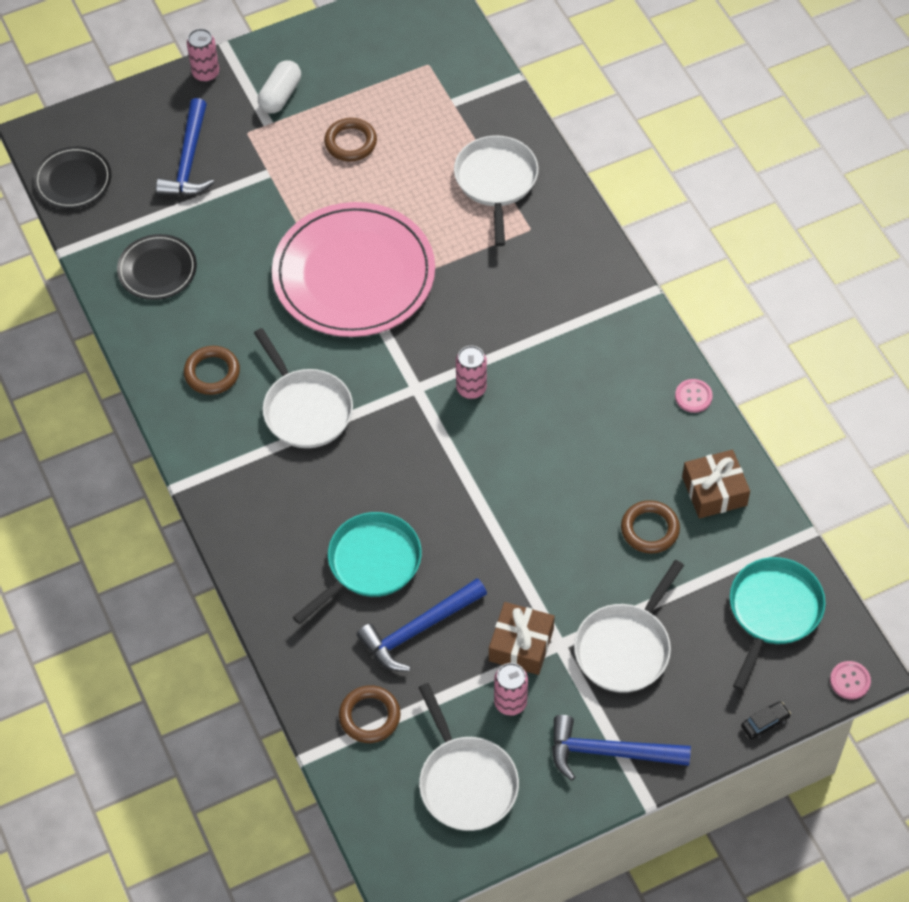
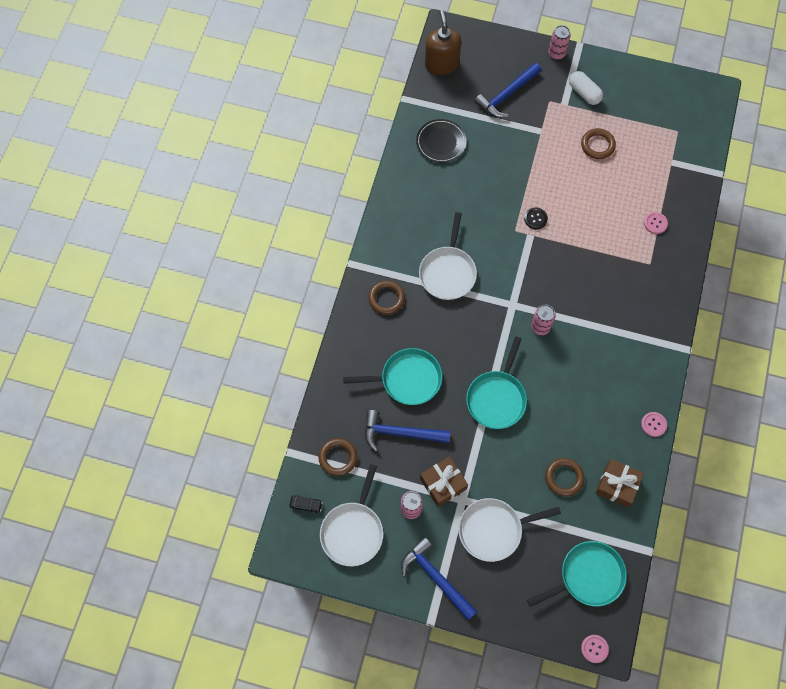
camera: 40 degrees right, 10 degrees up
black plate [34,146,112,209] -> brown soap dispenser [425,10,461,75]
brown ring [184,346,240,395] -> brown ring moved to [368,280,405,315]
white capsule [258,60,301,113] -> white capsule turned 75 degrees clockwise [569,71,603,105]
pink plate [272,202,435,337] -> black button [524,207,548,229]
white pan [454,135,539,246] -> pink button [644,212,668,234]
black car [741,701,791,740] -> black car moved to [290,495,323,514]
none -> turquoise pan [466,337,527,429]

